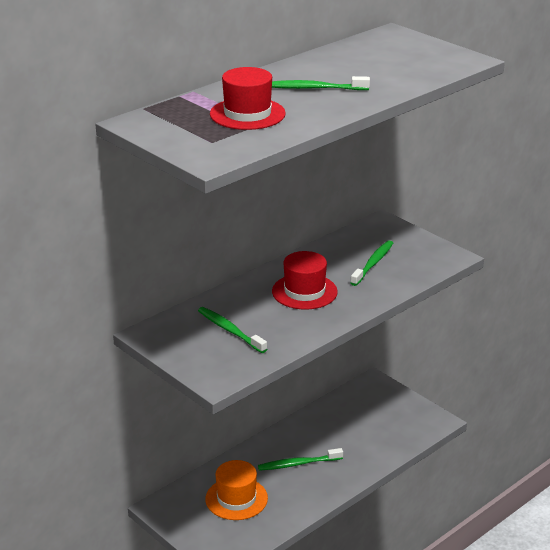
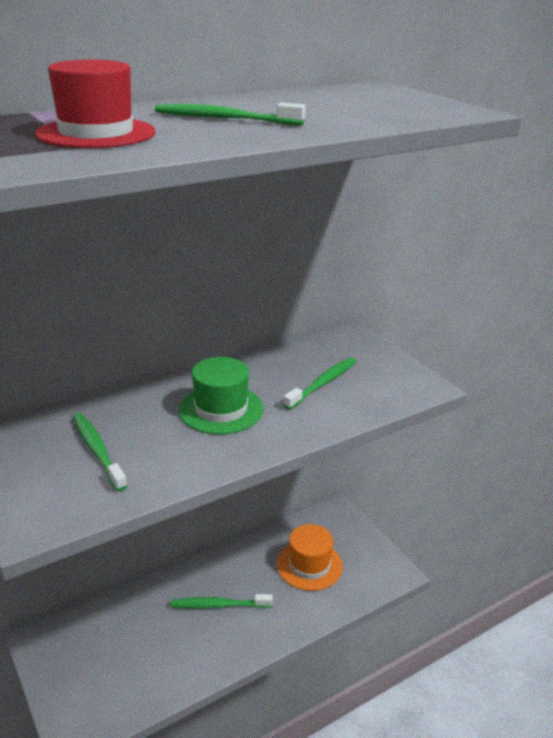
camera: 10 degrees right, 0 degrees up
orange hat [205,460,268,520] -> orange hat moved to [277,524,343,591]
red hat [272,251,338,310] -> green hat [179,357,263,434]

